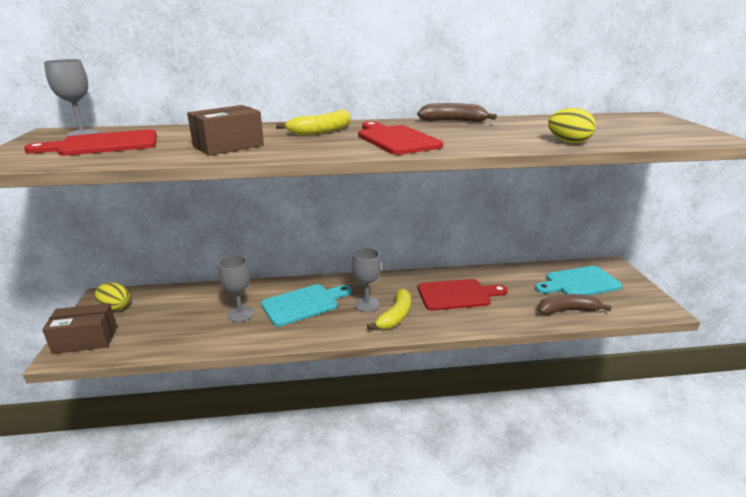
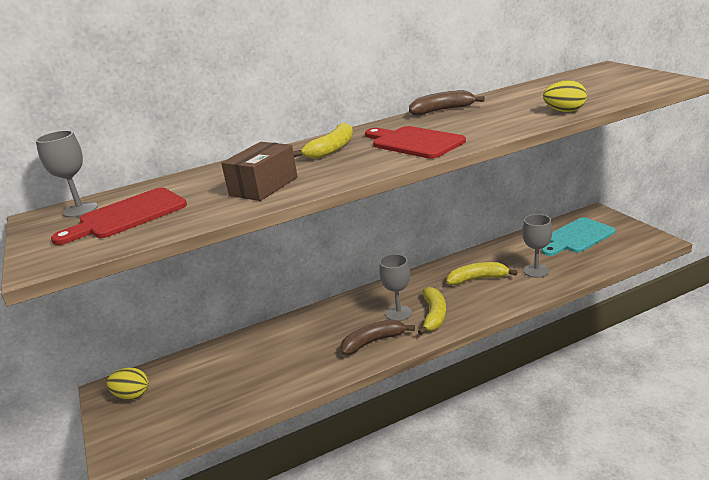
camera: 15 degrees left, 0 degrees up
brown box [42,303,117,354] -> none
grey goblet [218,255,254,322] -> grey goblet moved to [522,214,552,278]
turquoise cutting board [261,284,352,327] -> none
red cutting board [418,279,508,311] -> yellow banana [446,262,517,285]
brown banana [538,294,612,315] -> brown banana moved to [340,319,415,355]

